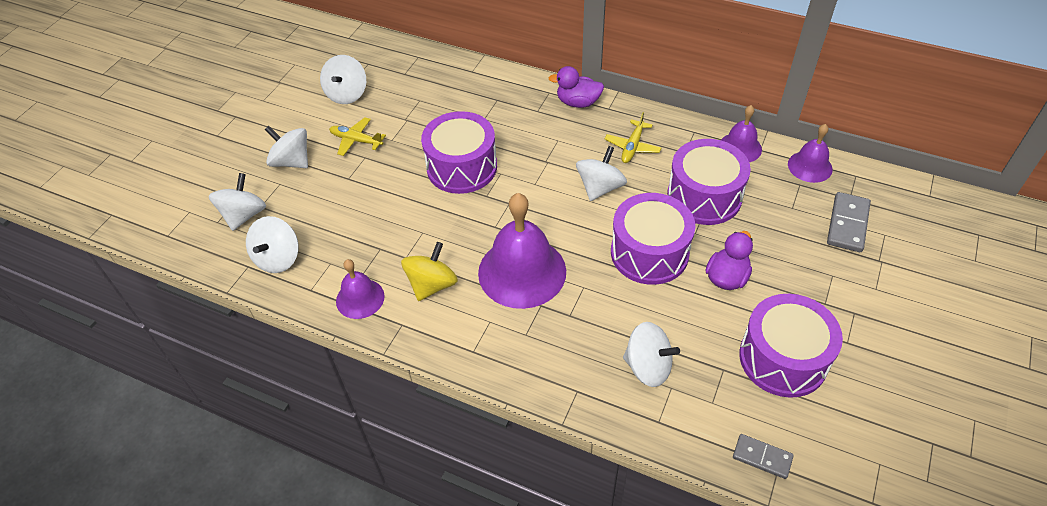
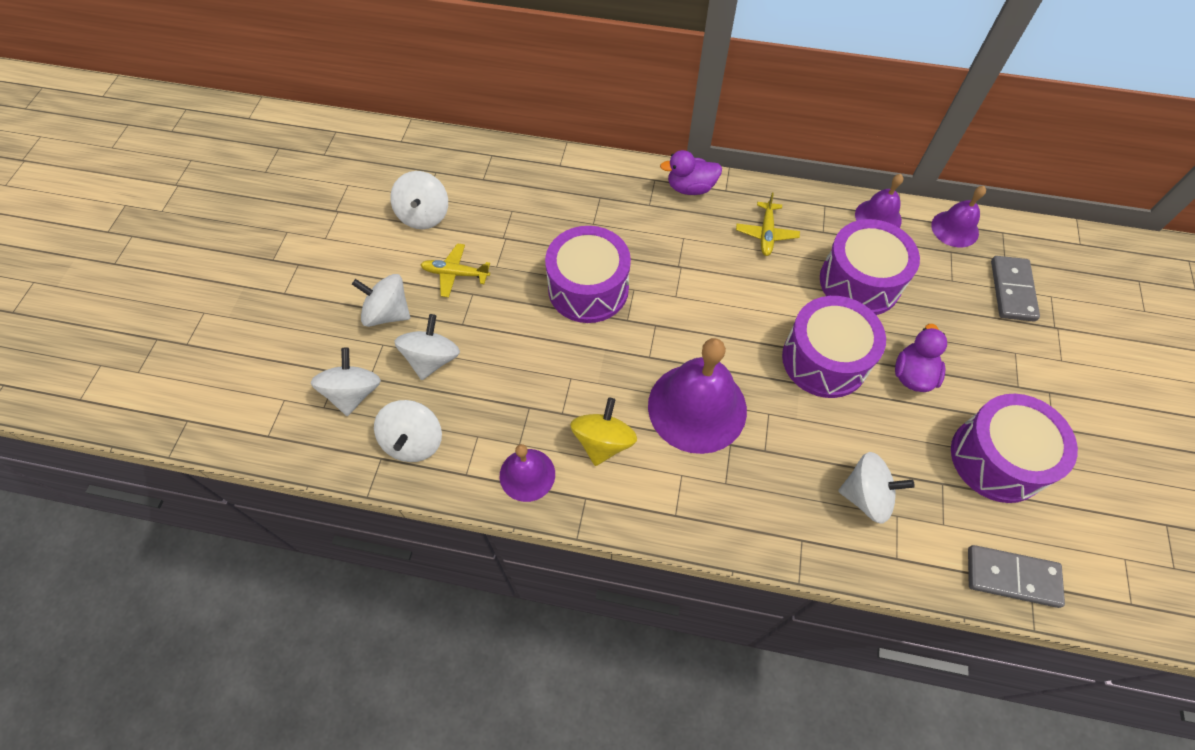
camera: 15 degrees left, 10 degrees up
white spinning top [576,146,627,201] -> white spinning top moved to [394,314,460,380]
grey domino [733,434,794,479] -> grey domino [968,545,1065,608], size x1.53

